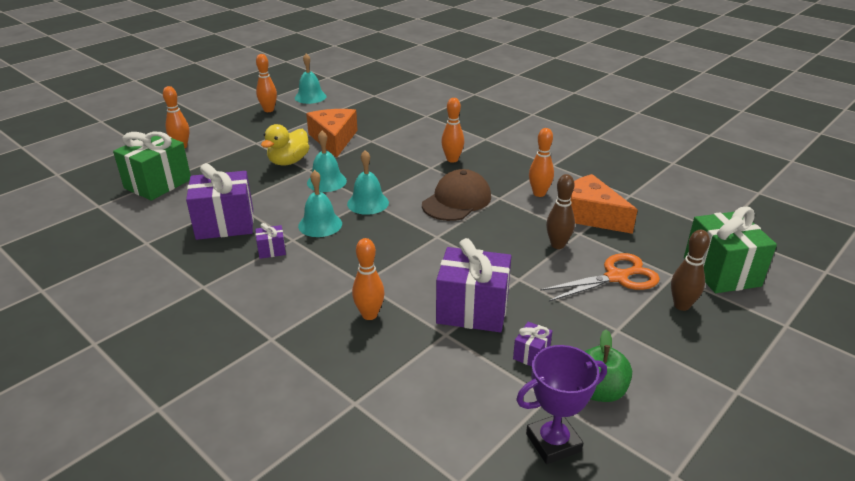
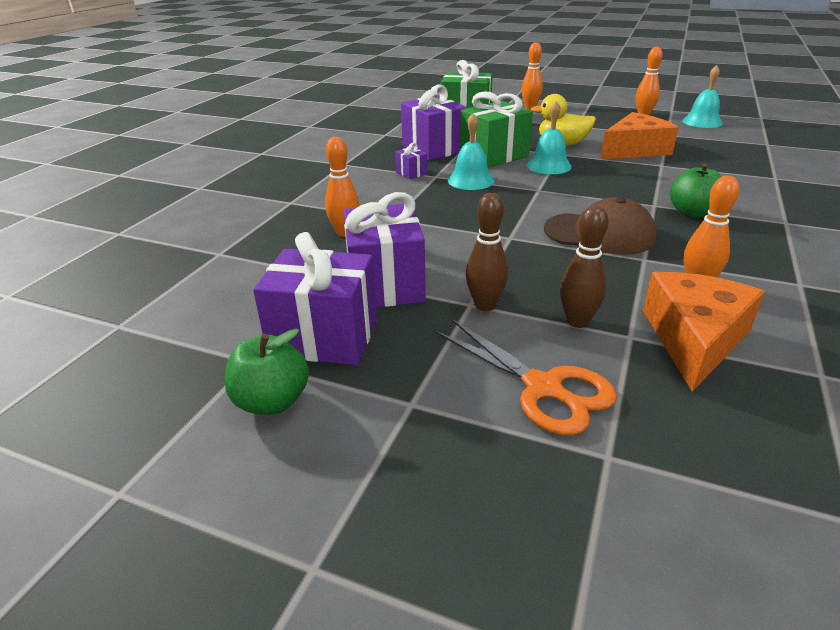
camera: 70 degrees right, 0 degrees up
turquoise bell [347,150,389,215] -> none
orange bowling pin [441,98,464,163] -> green apple [670,163,721,218]
purple gift [513,322,552,367] -> purple gift [253,232,377,365], size x2.23
purple trophy [516,345,607,464] -> none
brown bowling pin [671,230,710,311] -> brown bowling pin moved to [466,193,508,311]
green gift [684,207,777,293] -> green gift moved to [460,91,533,168]

